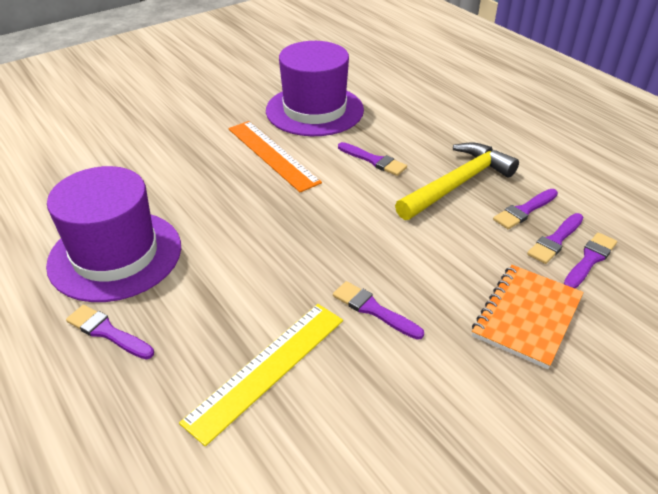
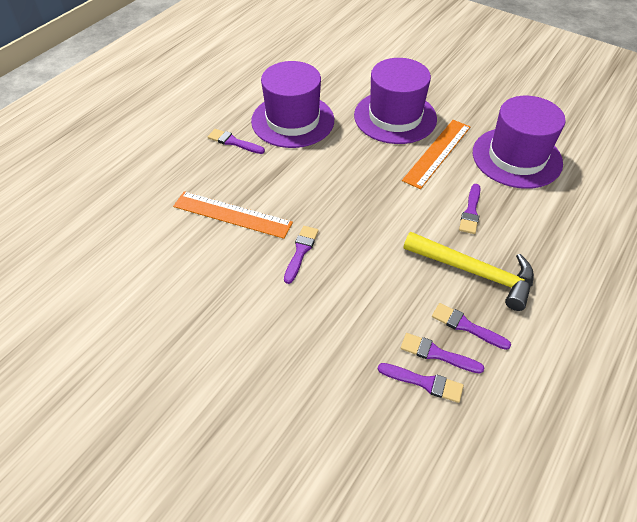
camera: 70 degrees right, 10 degrees up
purple brush [66,305,154,359] -> purple brush turned 75 degrees counterclockwise [208,129,265,154]
yellow ruler [179,304,343,446] -> orange ruler [173,191,293,239]
orange notebook [472,265,584,369] -> none
none -> purple hat [354,58,437,144]

